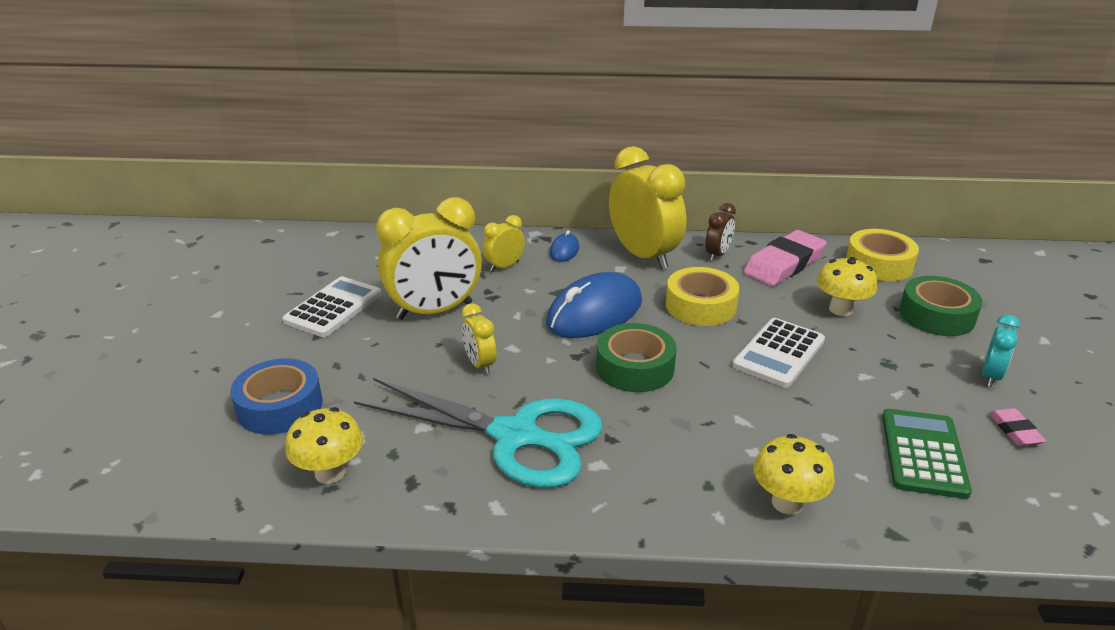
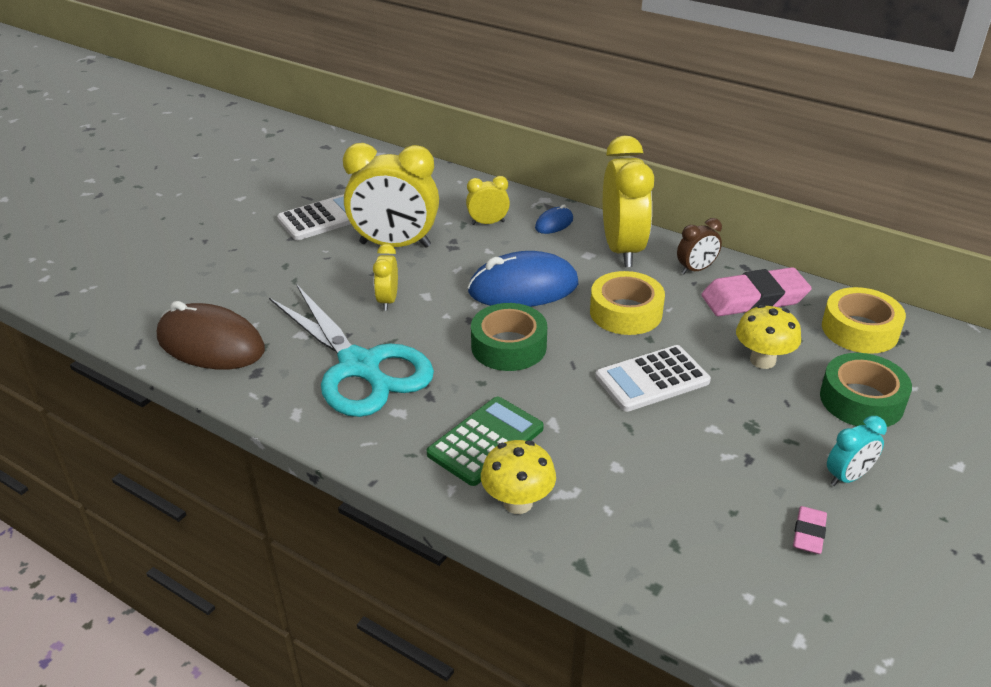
camera: 30 degrees right, 5 degrees up
blue tape [230,358,323,435] -> none
yellow mushroom [285,407,363,484] -> brown mouse [157,301,265,369]
green calculator [882,409,972,499] -> green calculator moved to [427,397,544,486]

